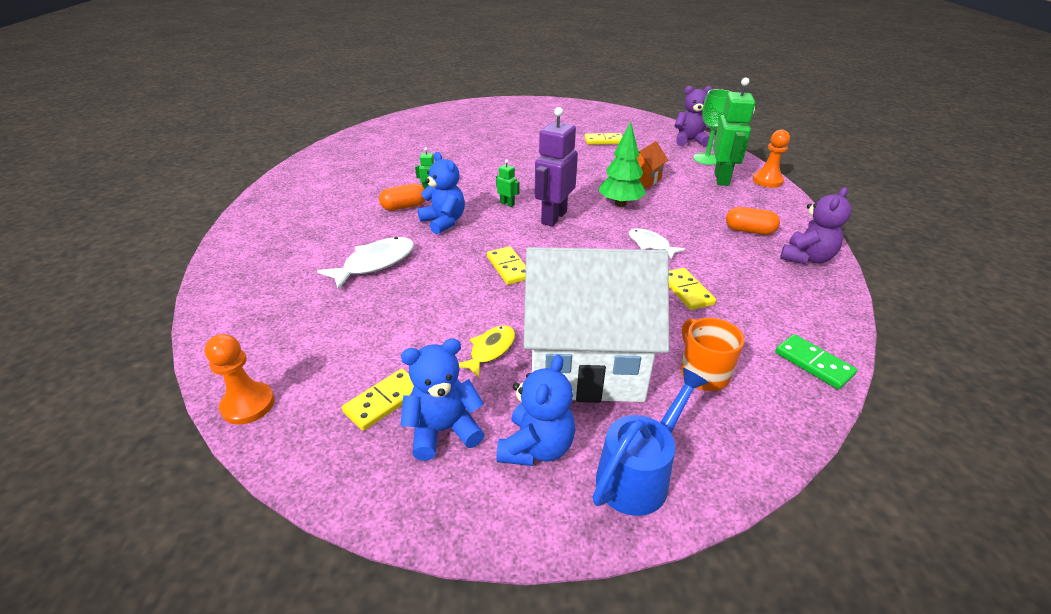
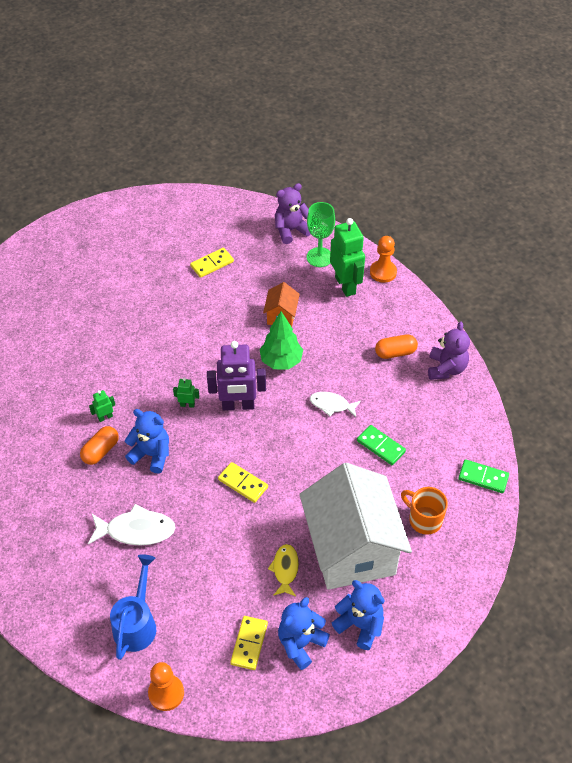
camera: 30 degrees left, 15 degrees up
white fish [317,237,414,290] -> white fish turned 75 degrees clockwise [88,504,176,546]
blue teddy bear [497,355,575,466] -> blue teddy bear turned 45 degrees counterclockwise [332,580,385,650]
white house [523,247,669,403] -> white house turned 75 degrees counterclockwise [299,463,412,590]
purple robot [535,107,578,227] -> purple robot turned 90 degrees counterclockwise [207,341,266,411]
blue watering can [593,368,709,516] -> blue watering can moved to [110,554,156,660]
yellow domino [669,268,716,310] -> green domino [357,425,406,465]

